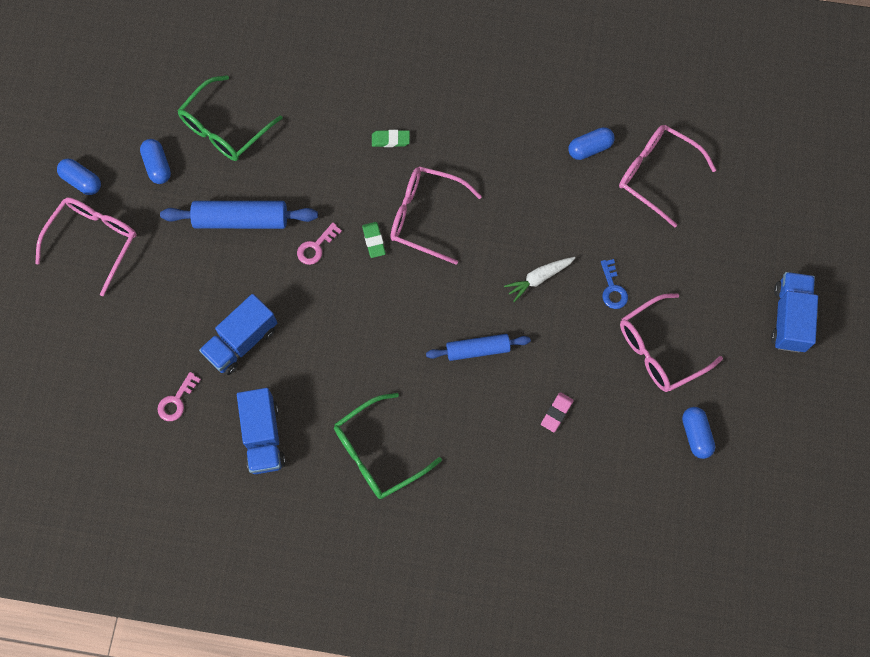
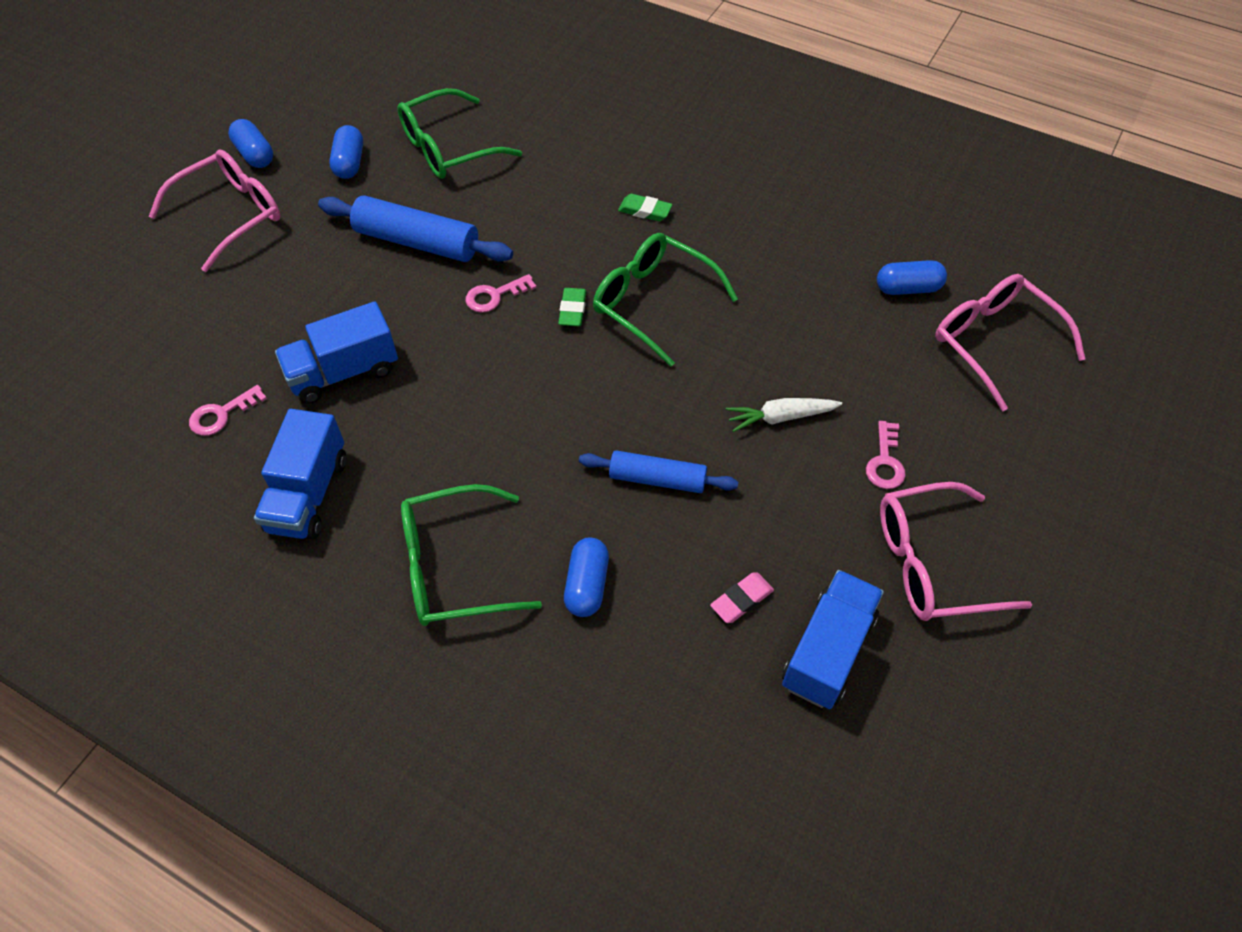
camera: 20 degrees right, 15 degrees down
pink glasses [390,166,482,265] -> green glasses [593,233,738,367]
blue key [601,259,628,309] -> pink key [866,421,906,489]
blue capsule [682,407,715,459] -> blue capsule moved to [564,537,609,617]
blue truck [771,272,818,352] -> blue truck moved to [782,570,884,709]

